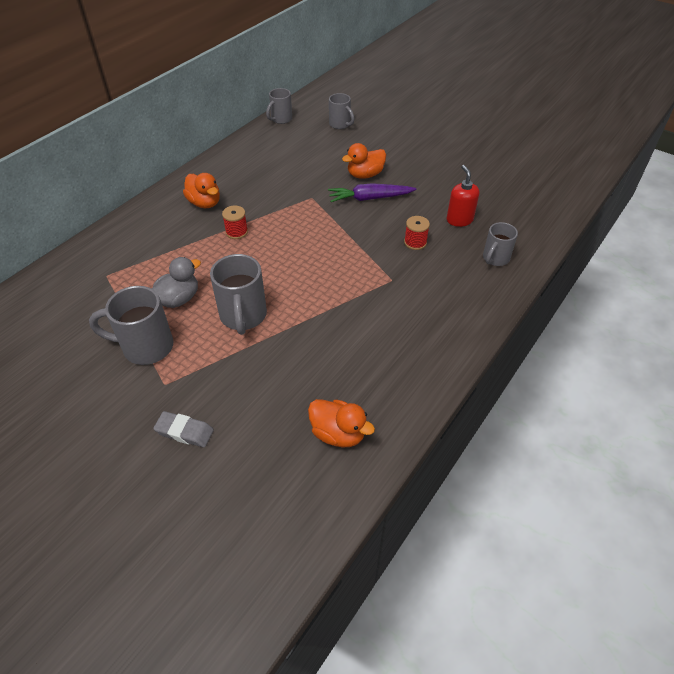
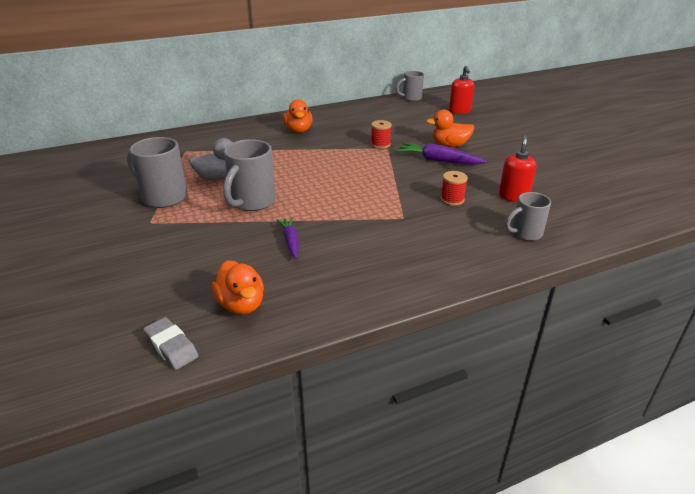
camera: 30 degrees right, 15 degrees down
grey eraser [153,411,214,447] -> grey eraser moved to [143,317,199,370]
red spool [222,205,248,239] -> red spool moved to [371,120,392,149]
grey mug [329,93,355,129] -> red soap dispenser [449,66,475,114]
none -> purple carrot [277,217,298,259]

